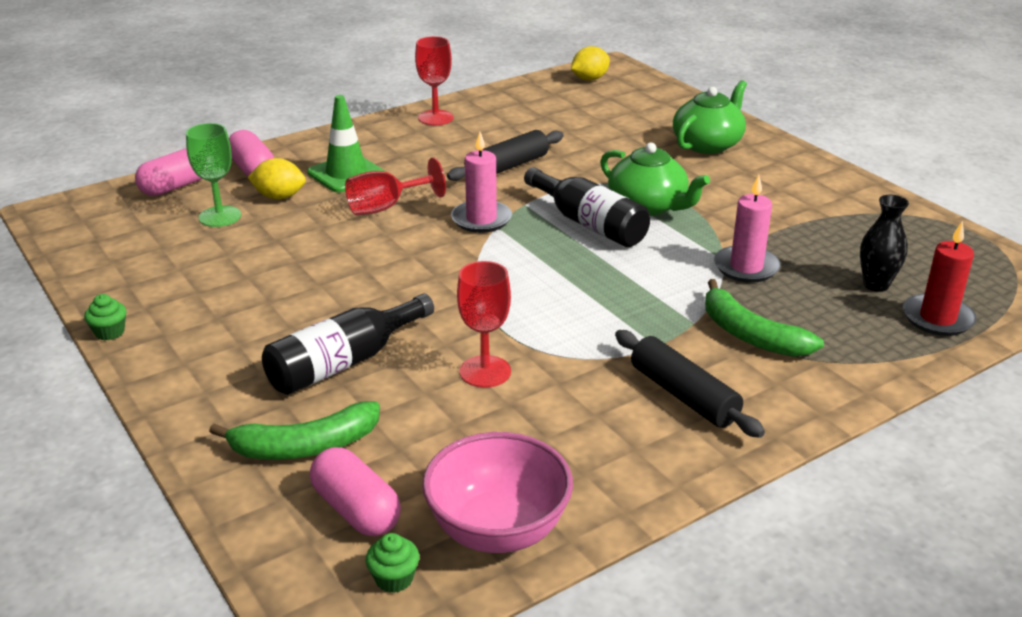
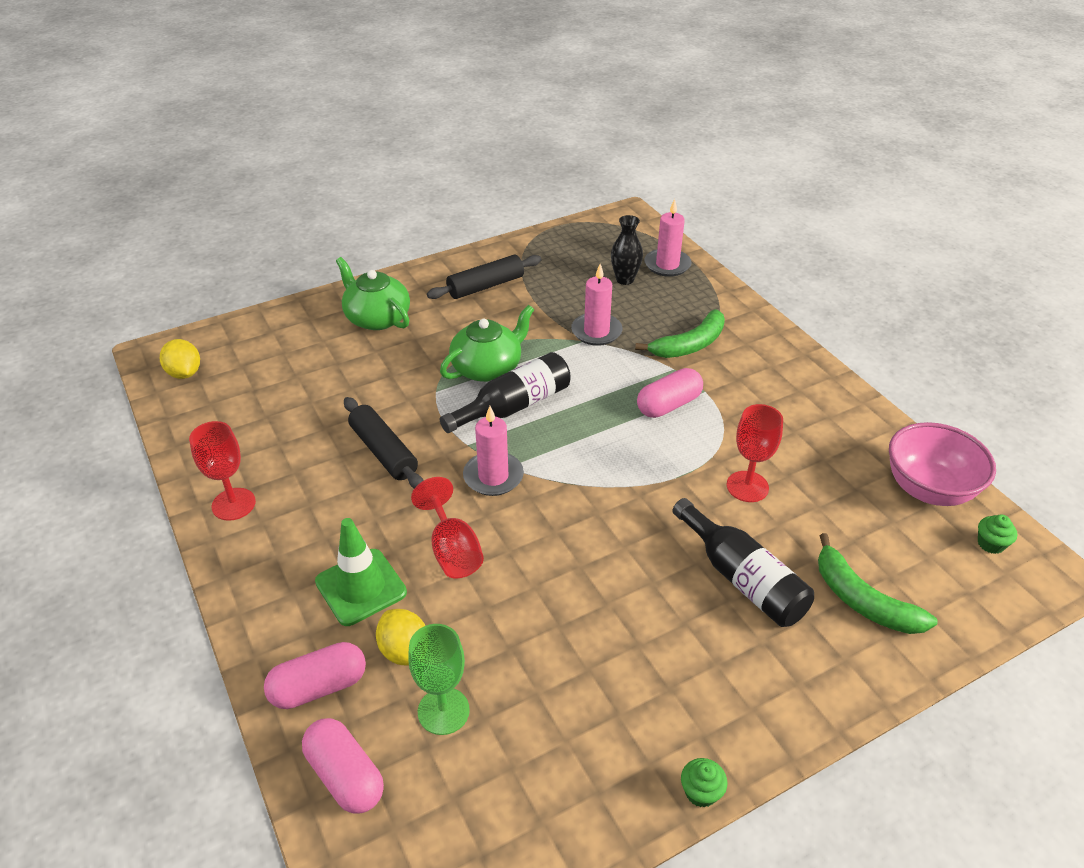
camera: 85 degrees left, 10 degrees up
green banana [209,401,380,460] -> green banana turned 150 degrees clockwise [818,533,937,634]
yellow lemon [248,158,306,199] -> yellow lemon turned 45 degrees counterclockwise [376,609,426,665]
pink capsule [310,447,401,536] -> pink capsule moved to [637,368,703,418]
black rolling pin [615,330,765,438] -> black rolling pin moved to [427,255,541,299]
red candle [903,221,977,336] -> pink candle [644,199,692,277]

